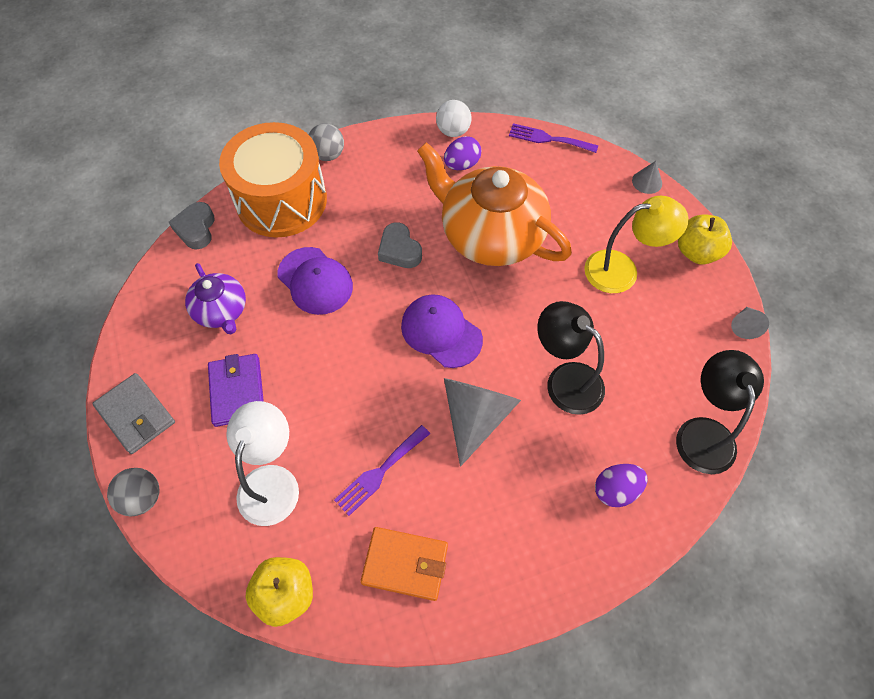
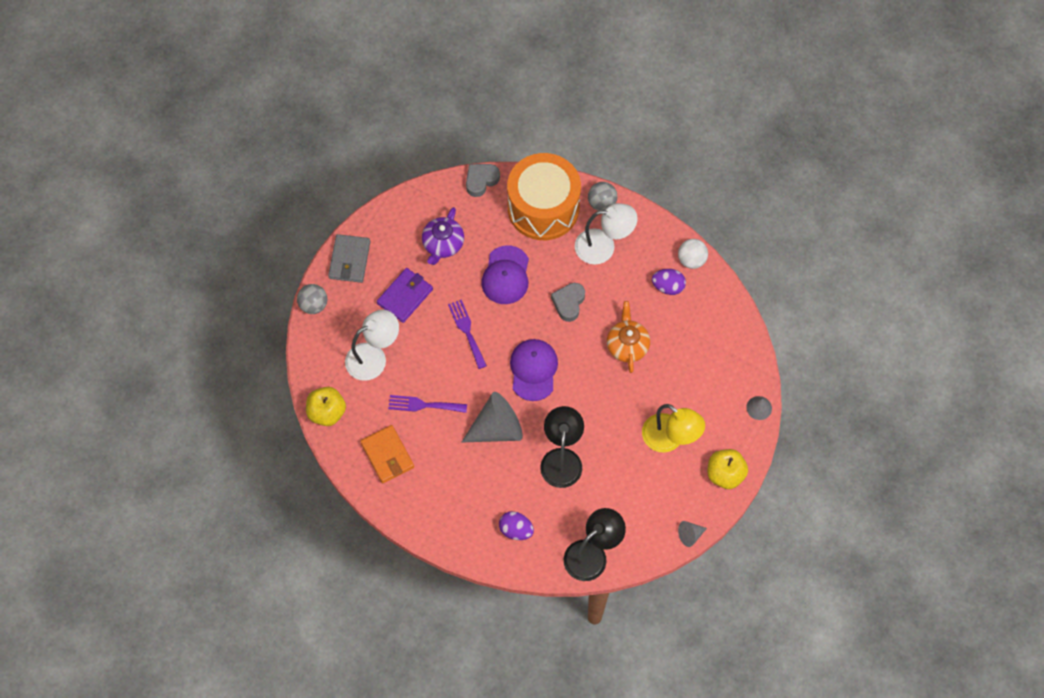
camera: 50 degrees right, 5 degrees up
orange teapot [417,142,572,266] -> orange teapot [607,301,650,373], size x0.52
purple fork [509,123,598,153] -> purple fork moved to [448,300,487,369]
none -> white lamp [575,203,638,264]

